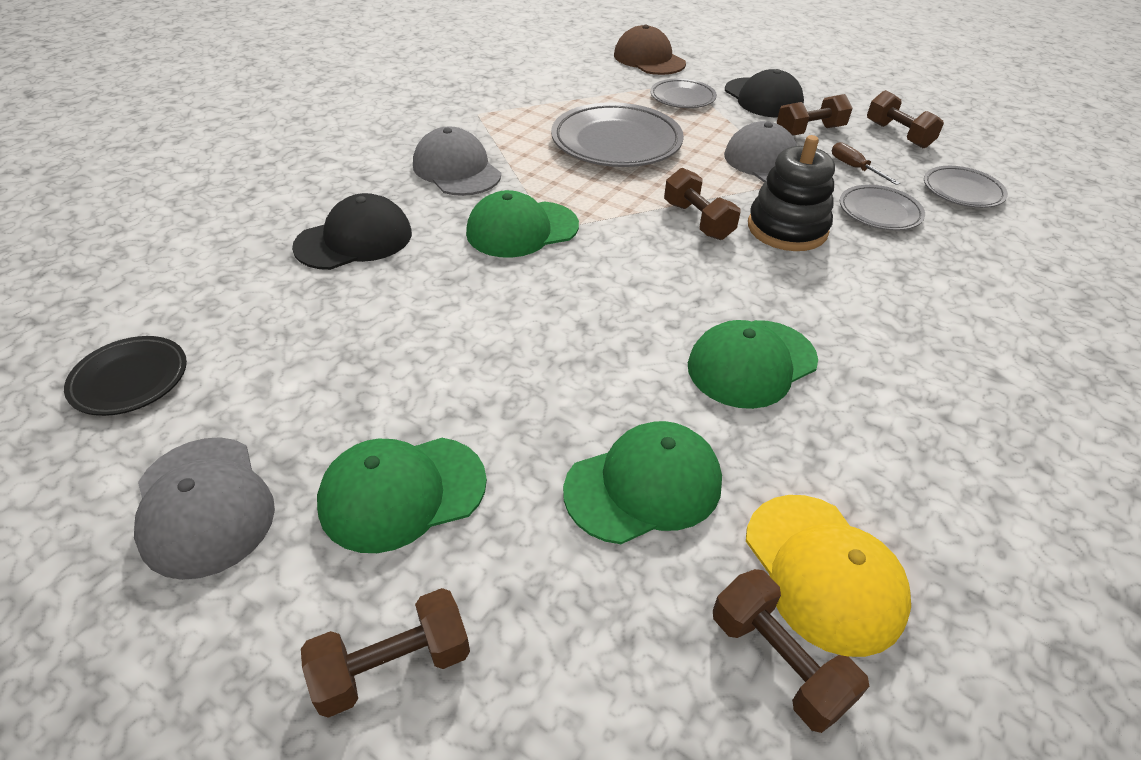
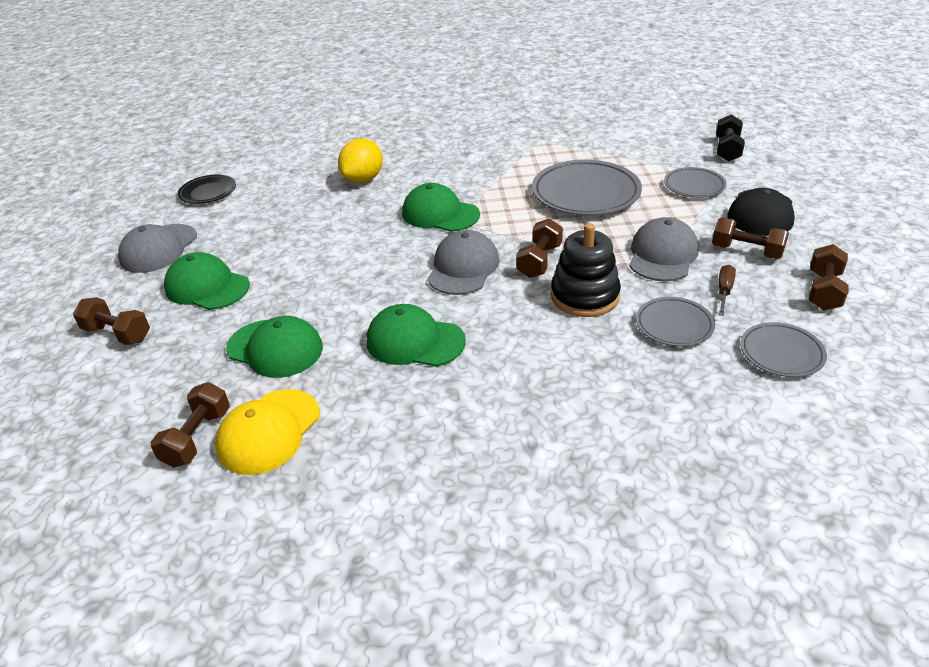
camera: 55 degrees right, 5 degrees down
black cap [292,193,412,270] -> yellow lemon [338,138,383,183]
grey cap [413,126,501,196] -> grey cap moved to [427,230,499,295]
brown cap [614,25,686,75] -> black dumbbell [716,114,745,162]

